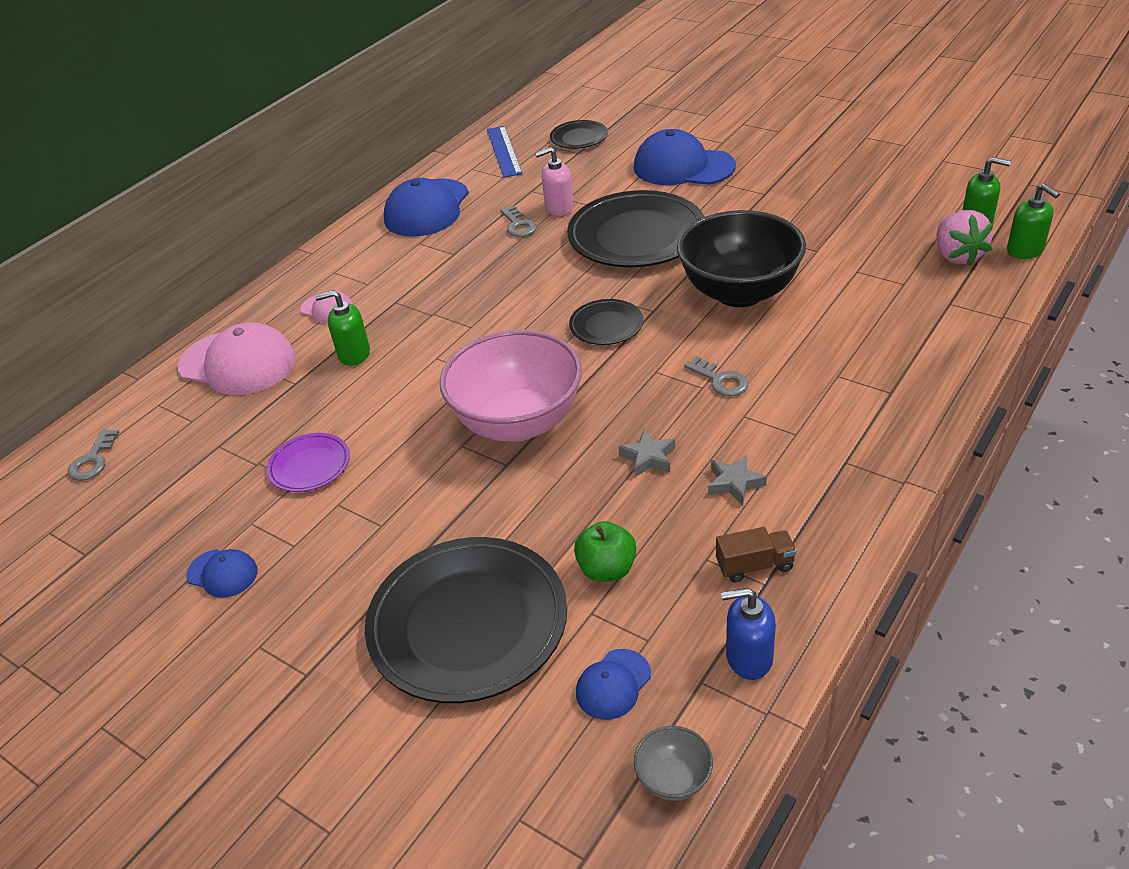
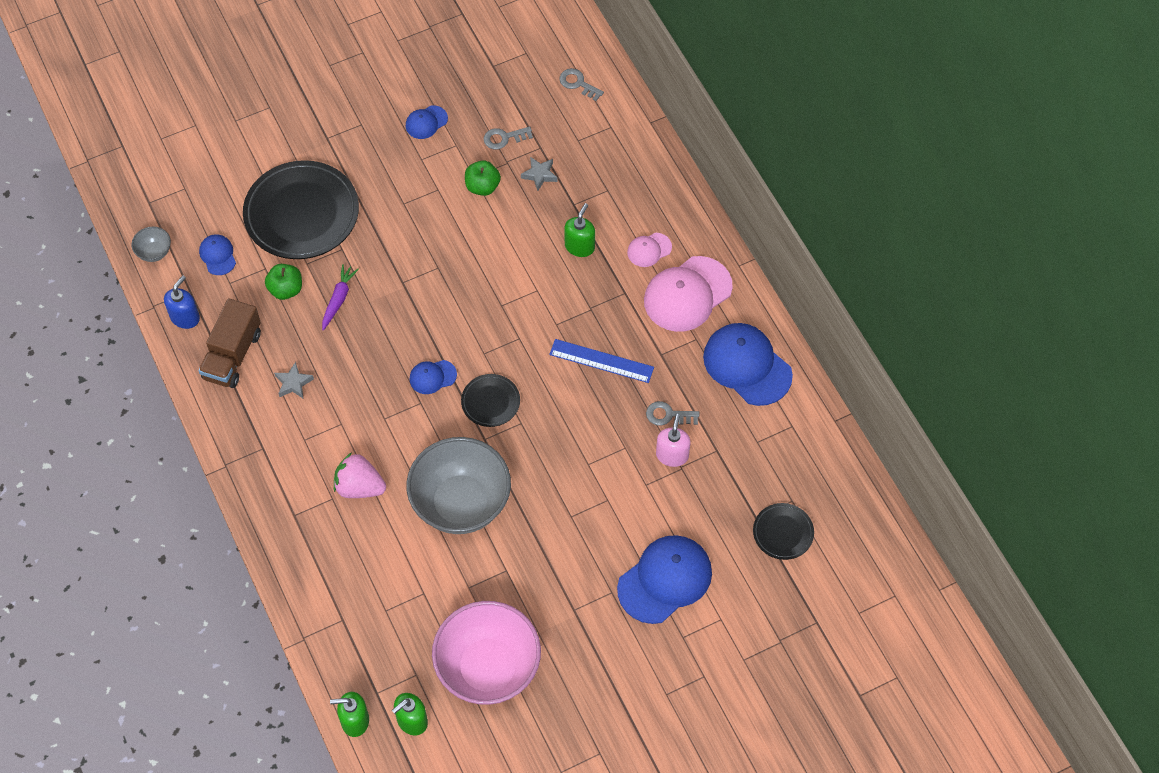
camera: 115 degrees right, 20 degrees up
pink cap [178,323,296,395] -> pink cap moved to [644,256,733,332]
purple plate [267,433,350,492] -> green apple [465,160,501,196]
pink bowl [440,330,582,441] -> pink bowl moved to [432,601,541,705]
blue ruler [487,126,523,178] -> blue ruler moved to [549,339,654,383]
black plate [567,190,705,267] -> none
grey star [619,430,675,477] -> grey star moved to [521,157,557,191]
black bowl [677,210,806,307] -> grey bowl [406,437,511,534]
grey key [684,356,749,396] -> grey key moved to [484,126,533,149]
brown truck [716,527,797,582] -> brown truck [199,298,261,388], size x1.77
pink strawberry [936,210,994,266] -> pink strawberry moved to [334,452,386,498]
none -> purple carrot [322,264,359,331]
none -> blue cap [409,360,457,394]

